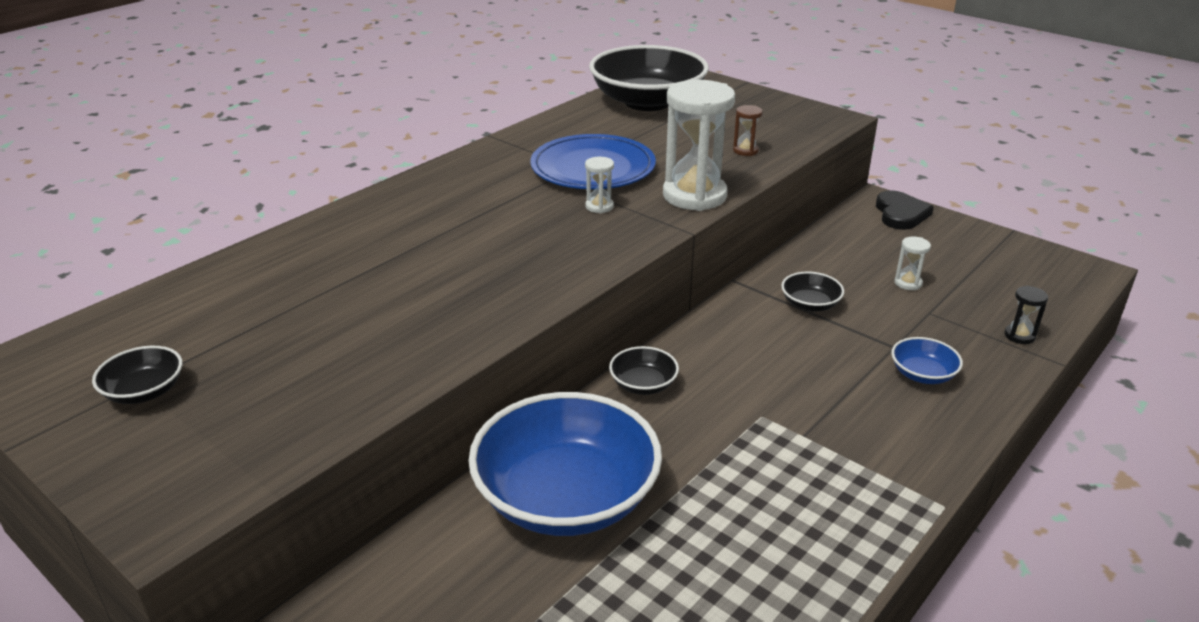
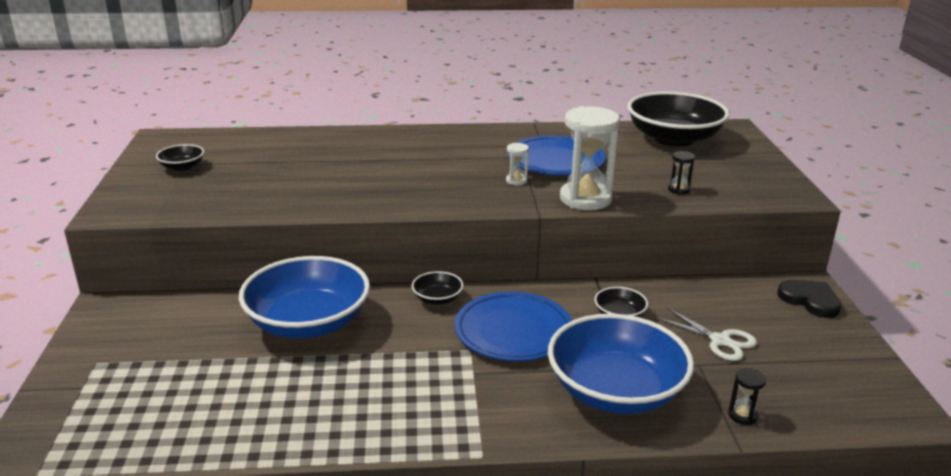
camera: 45 degrees right, 5 degrees down
brown hourglass [733,105,763,156] -> black hourglass [668,151,695,194]
black heart [876,190,934,230] -> black heart turned 90 degrees counterclockwise [777,280,842,318]
blue bowl [891,337,963,384] -> blue bowl [548,314,694,414], size x2.34
white hourglass [894,237,931,290] -> white scissors [656,308,757,361]
none -> blue plate [455,292,572,361]

